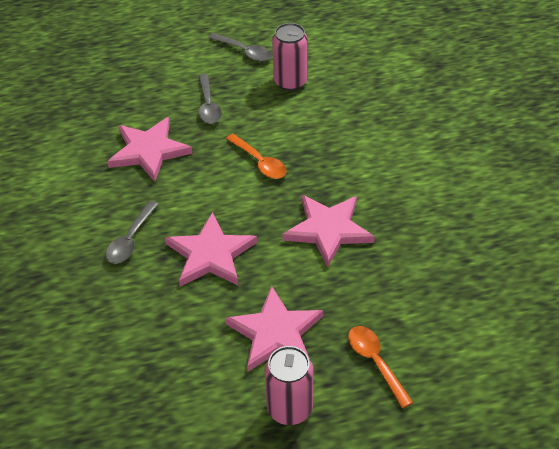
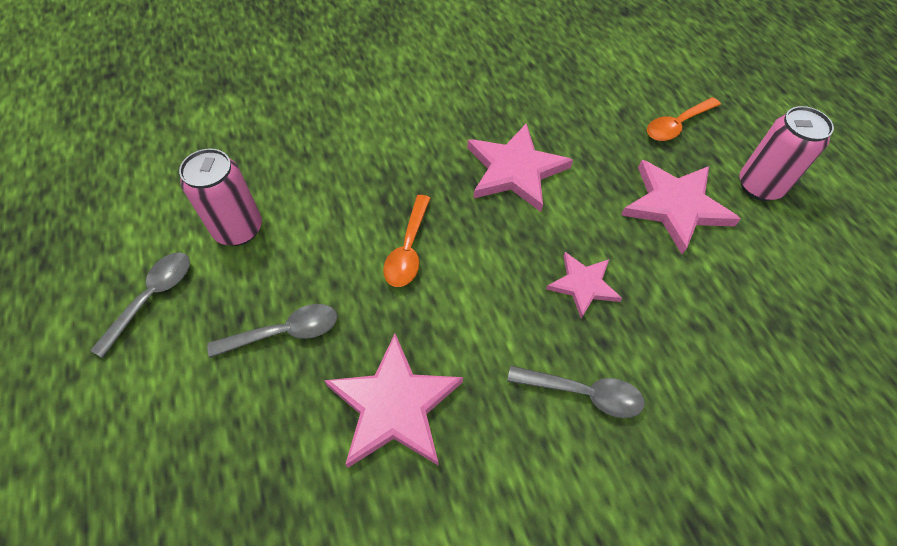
camera: 100 degrees left, 10 degrees up
pink star [165,212,257,286] -> pink star [546,252,622,319], size x0.60
orange spoon [226,134,287,179] -> orange spoon turned 150 degrees clockwise [383,195,430,287]

